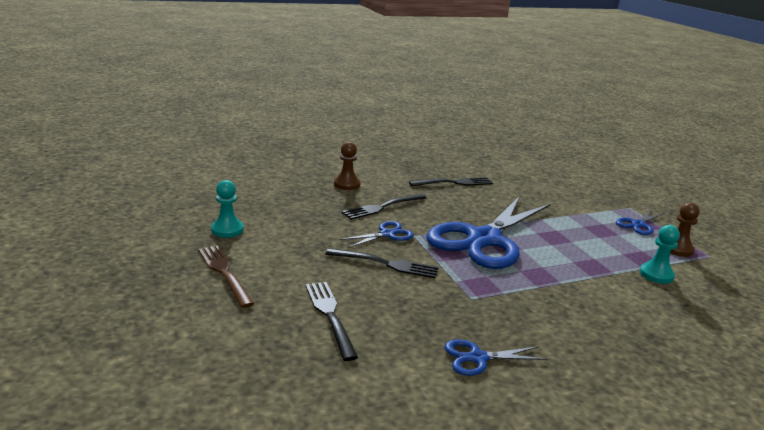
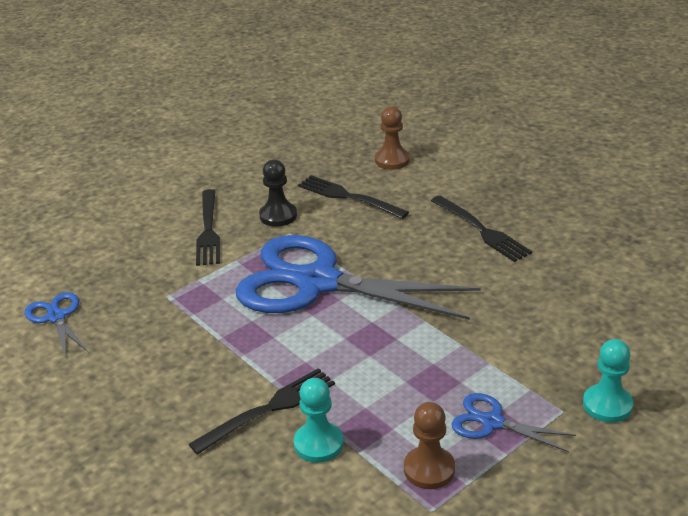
camera: 75 degrees right, 10 degrees up
brown fork [198,245,254,308] -> none
turquoise pawn [211,180,244,238] -> turquoise pawn moved to [583,339,633,423]
black fork [306,282,358,361] -> black fork moved to [189,368,335,455]
blue scissors [339,221,414,248] -> black pawn [259,159,297,227]

